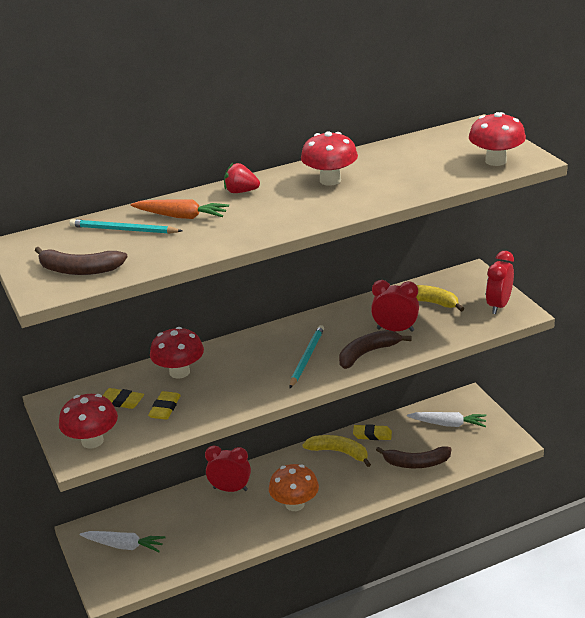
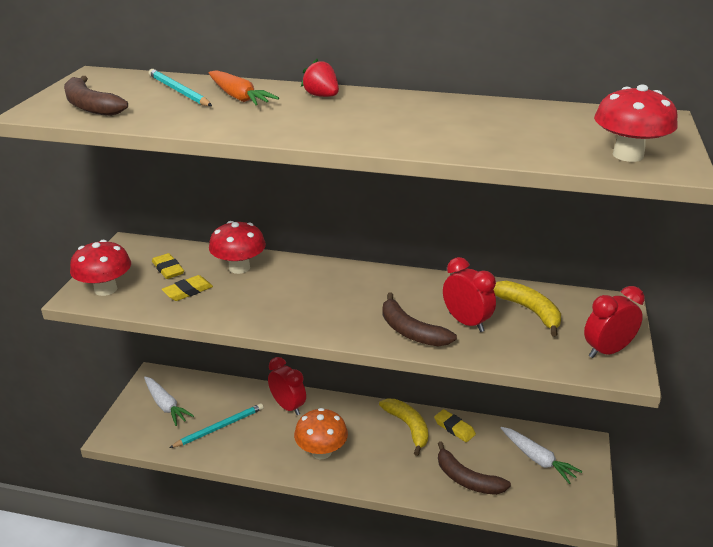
camera: 35 degrees right, 0 degrees up
turquoise pencil [290,325,324,388] -> turquoise pencil moved to [169,403,264,448]
red mushroom [301,131,358,186] -> none
brown banana [339,330,412,369] -> brown banana turned 135 degrees counterclockwise [382,293,457,346]

